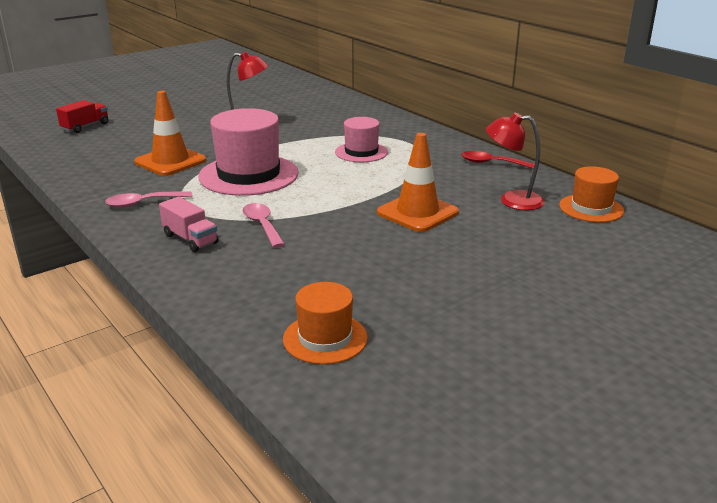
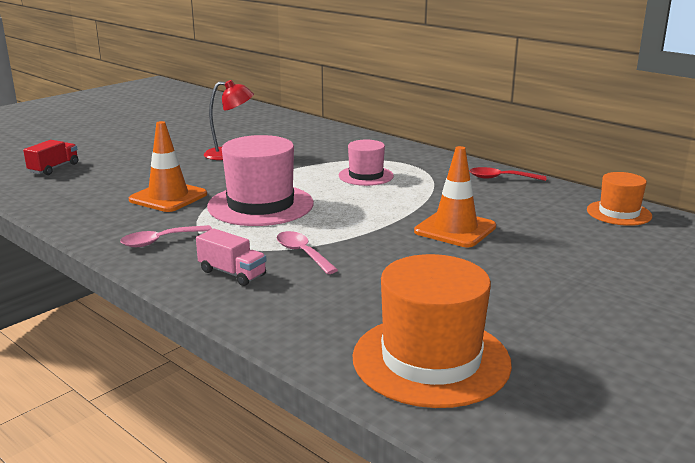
camera: 10 degrees left, 5 degrees down
orange hat [283,282,368,364] -> orange hat [352,254,512,408], size x1.74
red lamp [486,113,545,210] -> none

